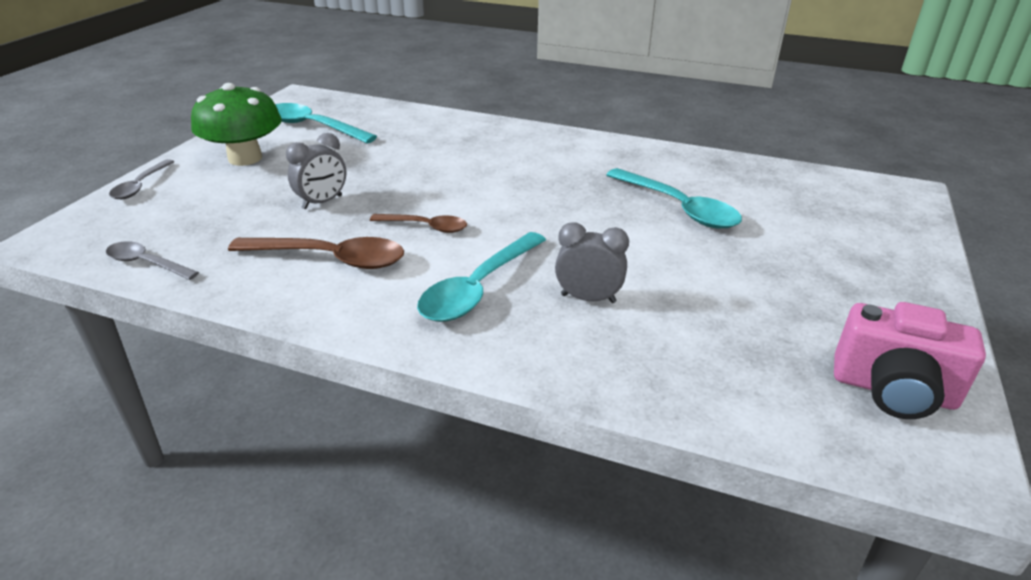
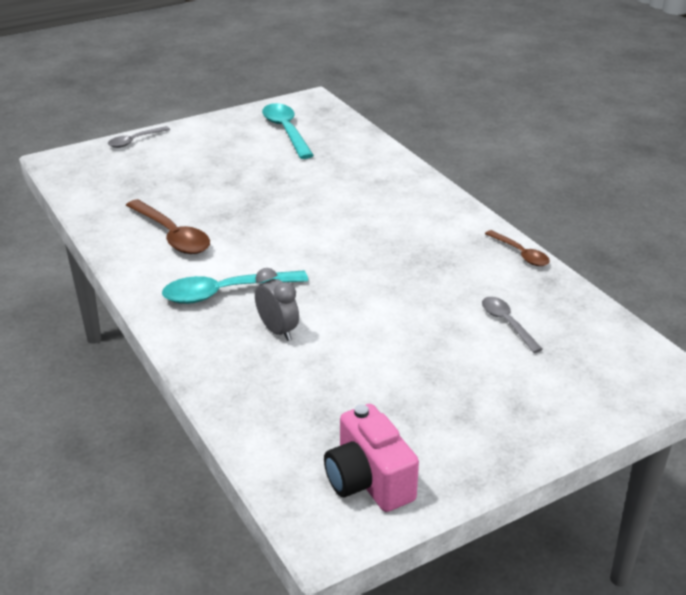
camera: 40 degrees right, 0 degrees up
grey spoon [106,241,199,280] -> grey spoon moved to [482,297,543,353]
green mushroom [191,83,282,166] -> none
grey clock [286,133,347,209] -> none
brown spoon [370,214,467,233] -> brown spoon moved to [485,230,550,266]
turquoise spoon [606,168,742,228] -> none

